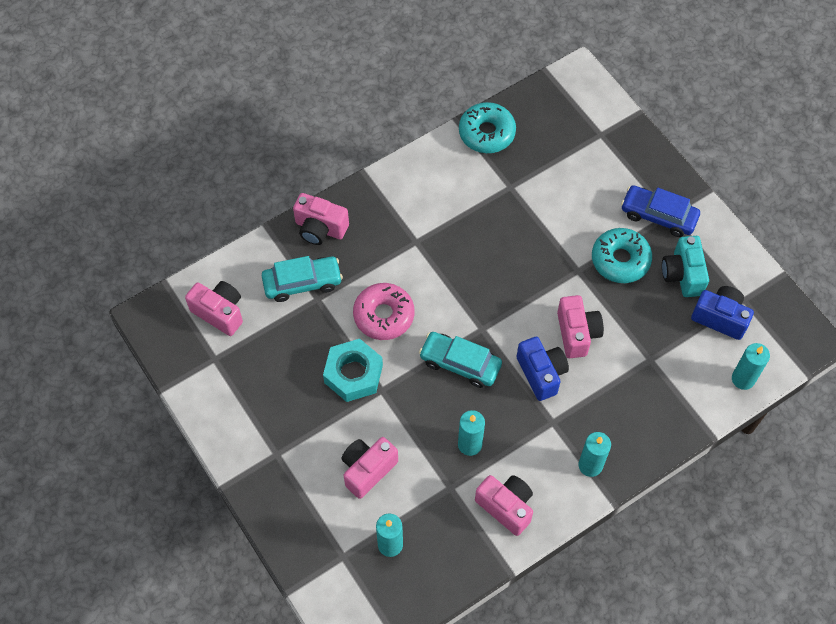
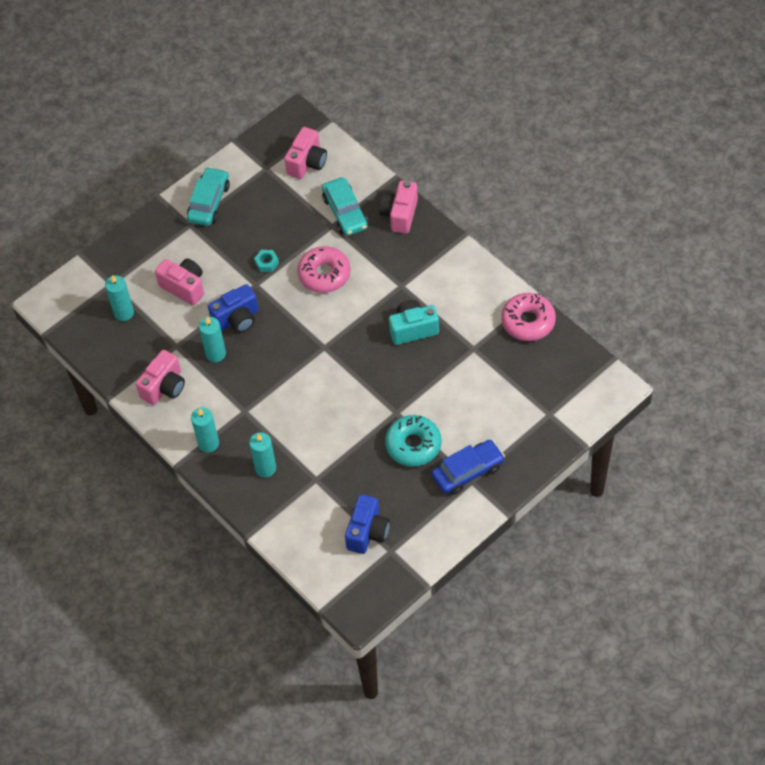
camera: 85 degrees right, 5 degrees down
turquoise nut [323,339,383,402] -> turquoise nut [254,250,279,272], size x0.47
turquoise car [419,332,502,388] -> turquoise car moved to [187,167,230,226]
turquoise donut [459,102,516,153] -> pink donut [501,293,556,341]
blue camera [517,336,569,401] -> blue camera moved to [208,284,258,333]
pink camera [557,295,604,358] -> none
blue car [621,185,700,237] -> blue car turned 45 degrees clockwise [431,440,505,495]
turquoise camera [662,236,709,297] -> turquoise camera moved to [389,300,439,345]
turquoise candle [732,343,770,390] -> turquoise candle moved to [249,432,276,478]

